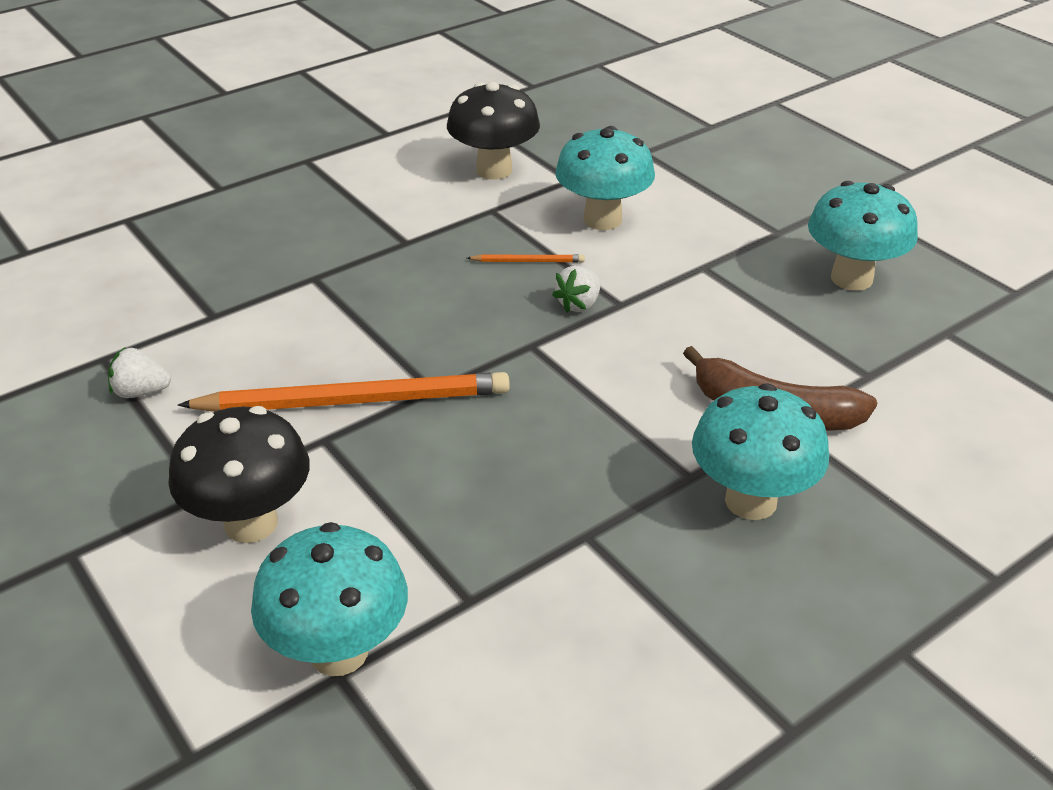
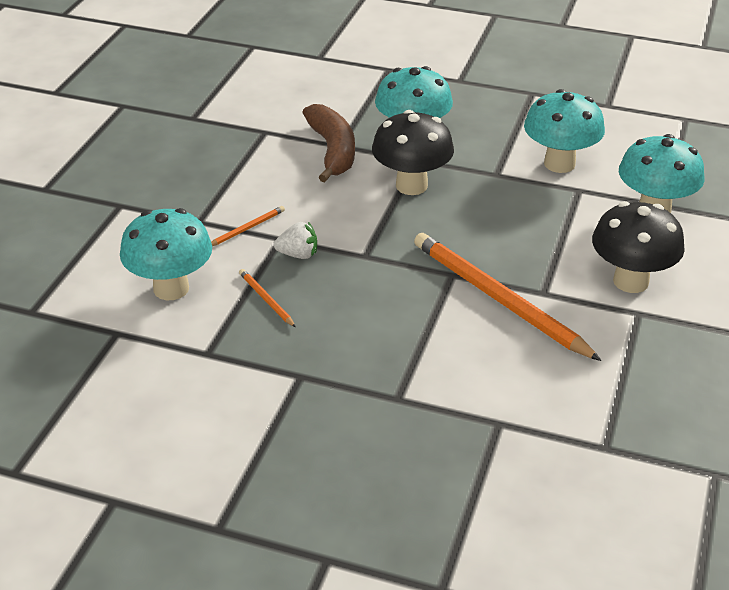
camera: 125 degrees left, 0 degrees up
white strawberry [108,348,171,398] -> none
black mushroom [447,82,540,180] -> black mushroom moved to [372,110,454,195]
turquoise mushroom [808,181,918,291] -> turquoise mushroom moved to [524,89,605,173]
none -> orange pencil [211,206,285,246]

